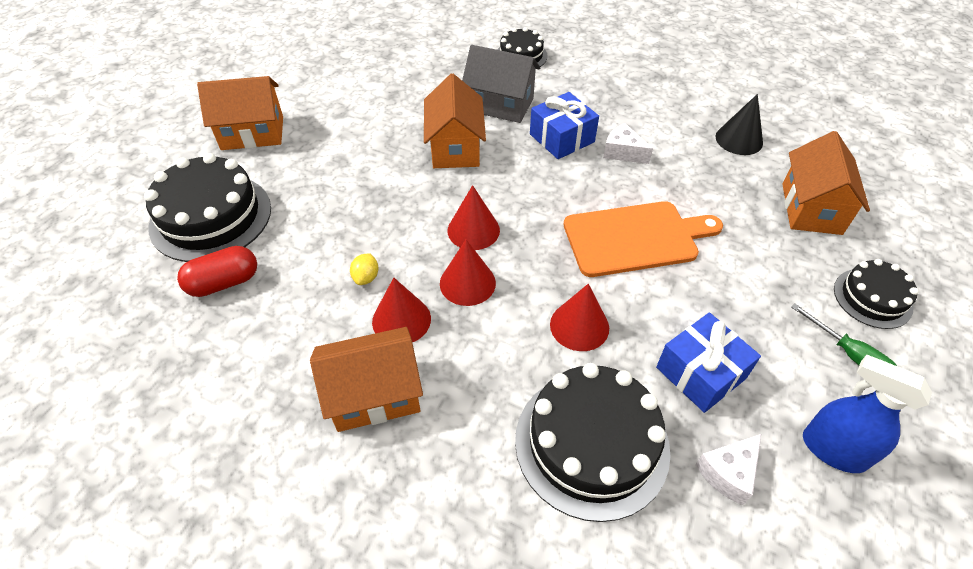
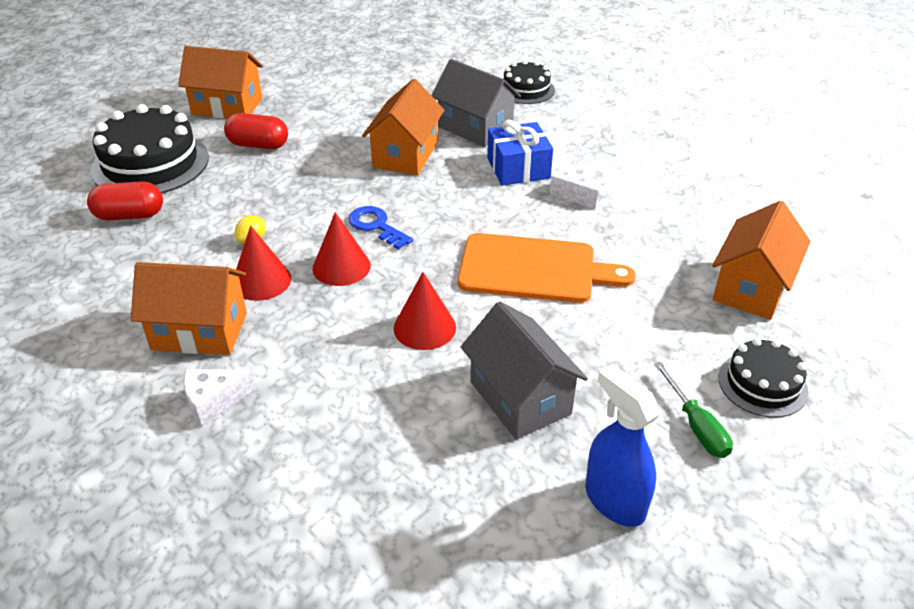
camera: 20 degrees right, 10 degrees down
red cone [447,185,500,250] -> blue key [348,206,413,249]
black cake [515,363,671,522] -> none
blue gift [656,312,761,413] -> grey house [461,301,588,439]
white cheese [695,434,761,505] -> white cheese moved to [184,369,255,426]
black cone [715,94,763,155] -> none
none -> red capsule [224,113,288,149]

